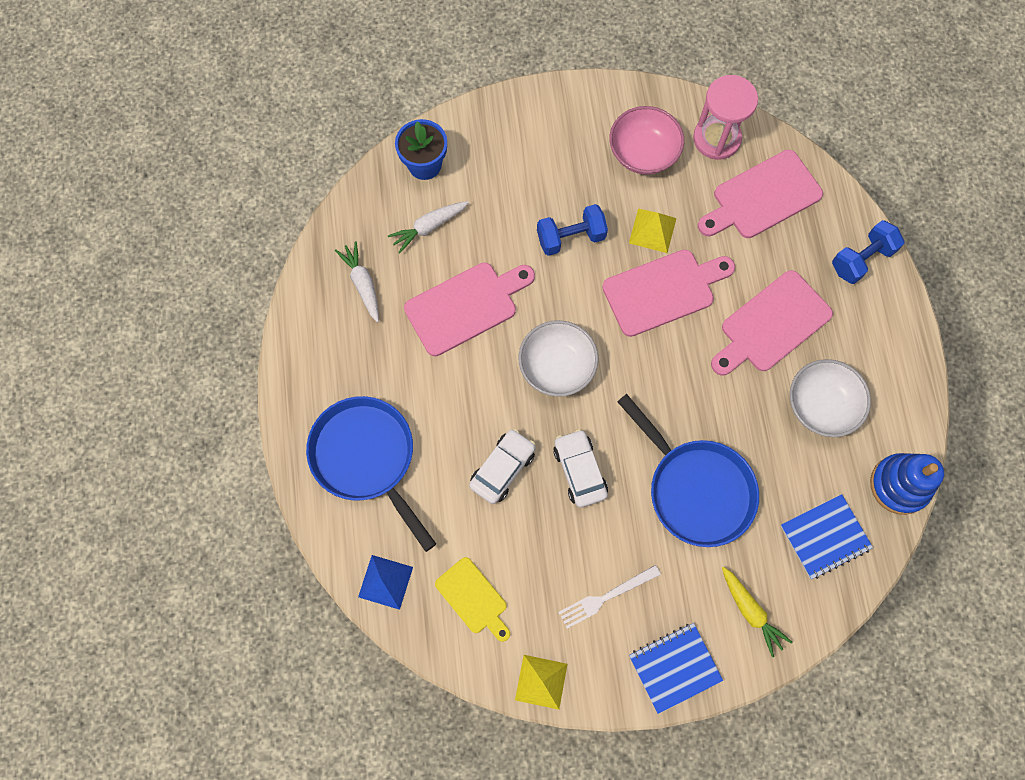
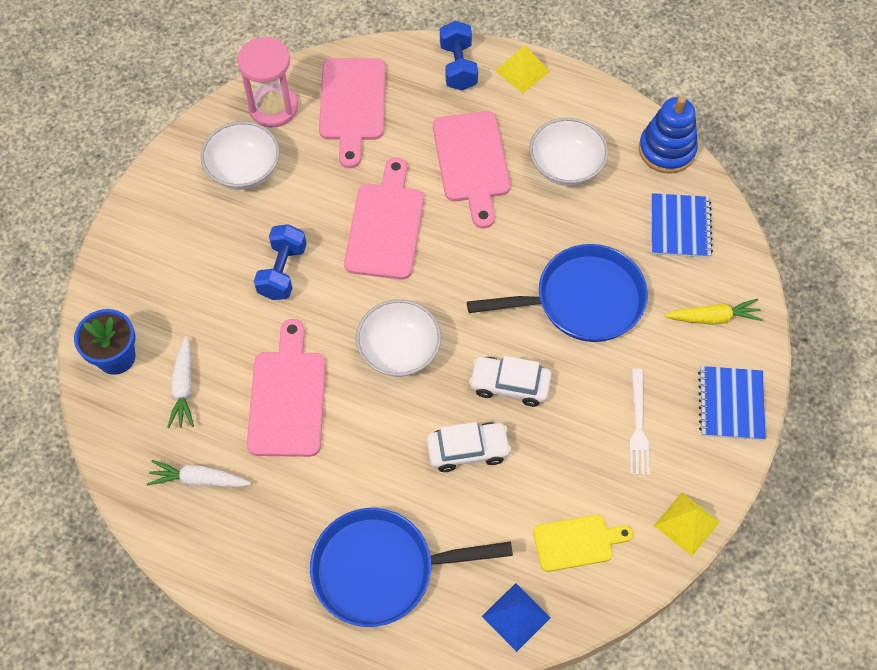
camera: 60 degrees left, 10 degrees down
white car [469,429,536,504] -> white car turned 105 degrees clockwise [427,422,511,472]
pink bowl [610,106,684,174] -> white bowl [201,121,280,190]
yellow pyramid [629,209,677,253] -> yellow pyramid moved to [495,45,550,93]

